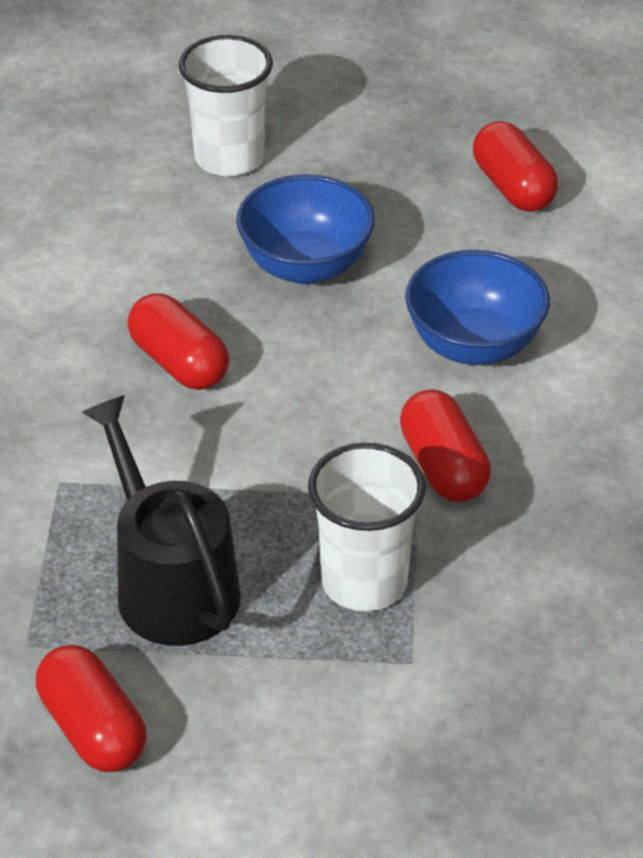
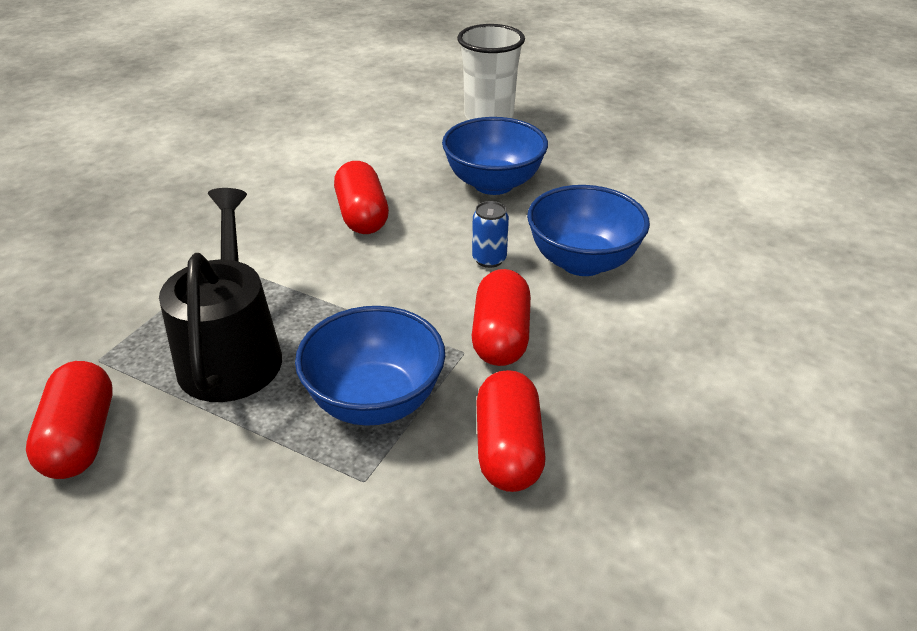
camera: 25 degrees right, 5 degrees down
white cup [308,442,426,611] -> blue bowl [295,306,445,426]
red capsule [473,121,558,212] -> red capsule moved to [476,370,546,492]
none -> blue can [472,201,509,268]

